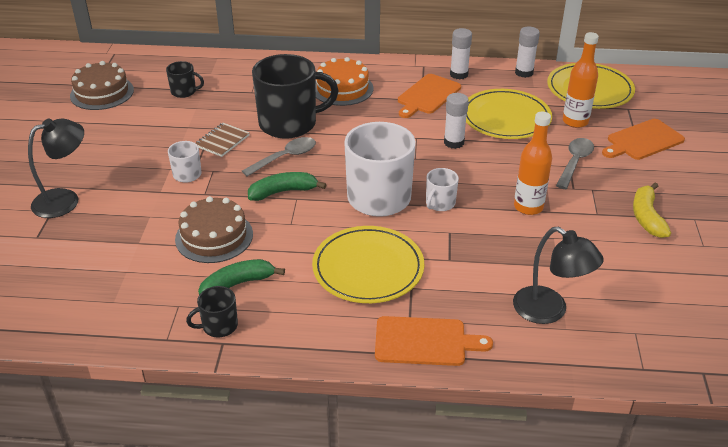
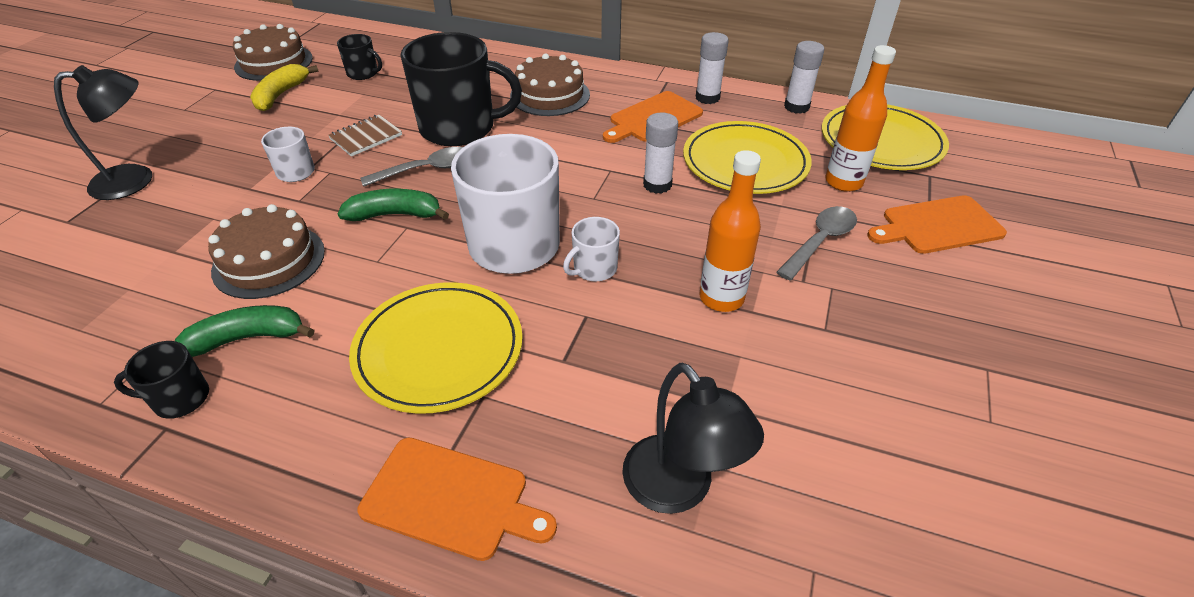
camera: 15 degrees right, 5 degrees up
orange cake [316,57,373,106] -> brown cake [510,53,590,116]
yellow banana [633,183,671,238] -> yellow banana moved to [250,64,319,111]

